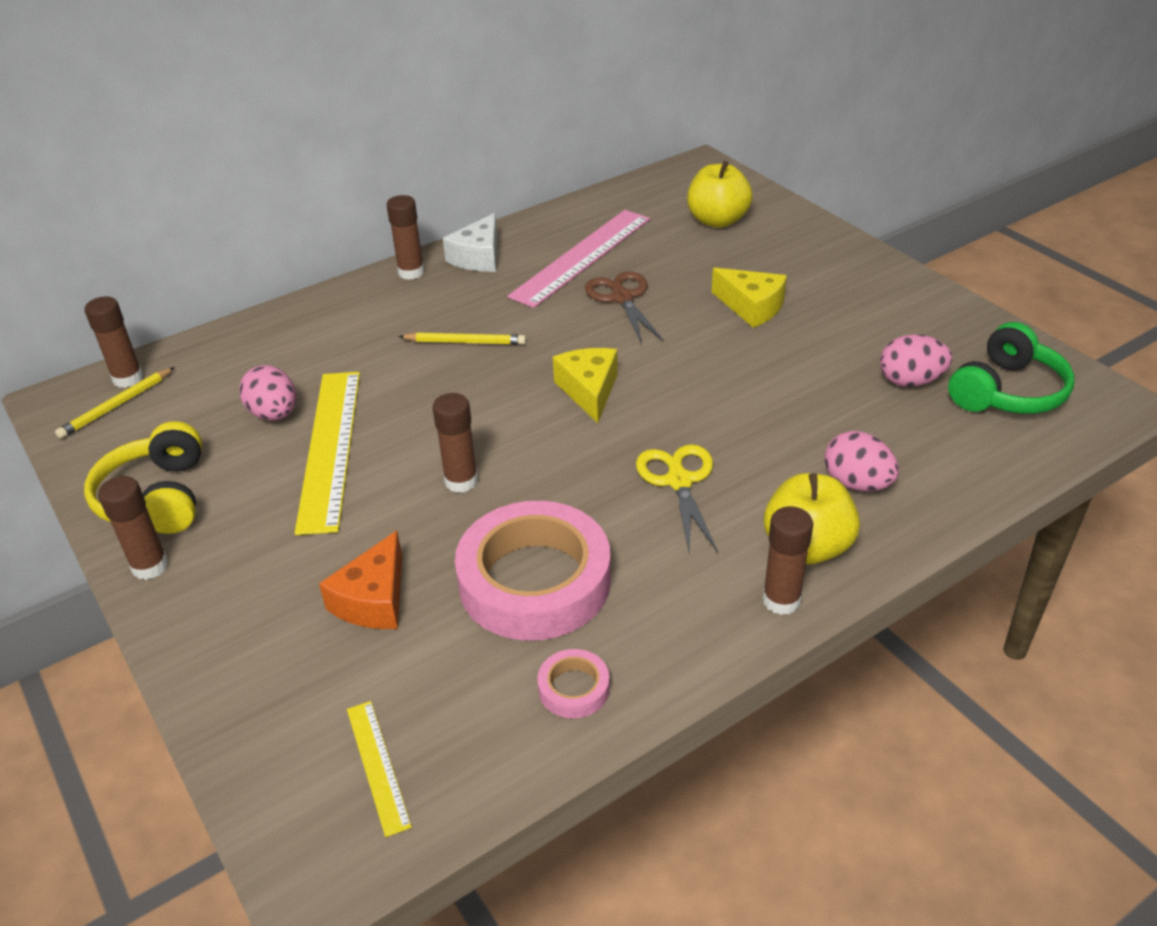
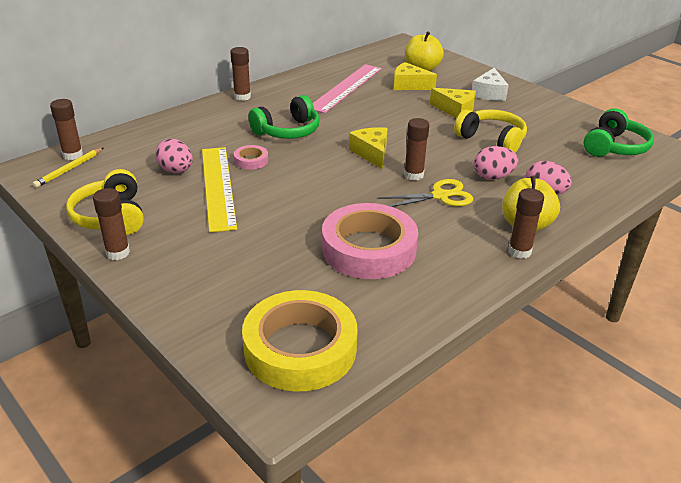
camera: 10 degrees left, 5 degrees down
orange cheese [319,531,402,629] -> none
yellow ruler [347,701,412,837] -> yellow tape [242,290,358,391]
yellow pencil [398,332,526,345] -> green headphones [249,95,320,139]
brown glue stick [433,393,478,493] -> brown glue stick moved to [404,118,429,181]
white cheese [443,213,498,272] -> white cheese moved to [472,68,509,101]
pink tape [537,649,610,718] -> pink tape moved to [234,145,268,170]
brown scissors [585,271,664,344] -> none
yellow scissors [636,444,718,556] -> yellow scissors turned 90 degrees clockwise [377,179,473,207]
pink egg [880,334,952,387] -> pink egg moved to [474,146,518,180]
none -> yellow cheese [393,62,437,90]
none -> yellow headphones [454,109,527,153]

